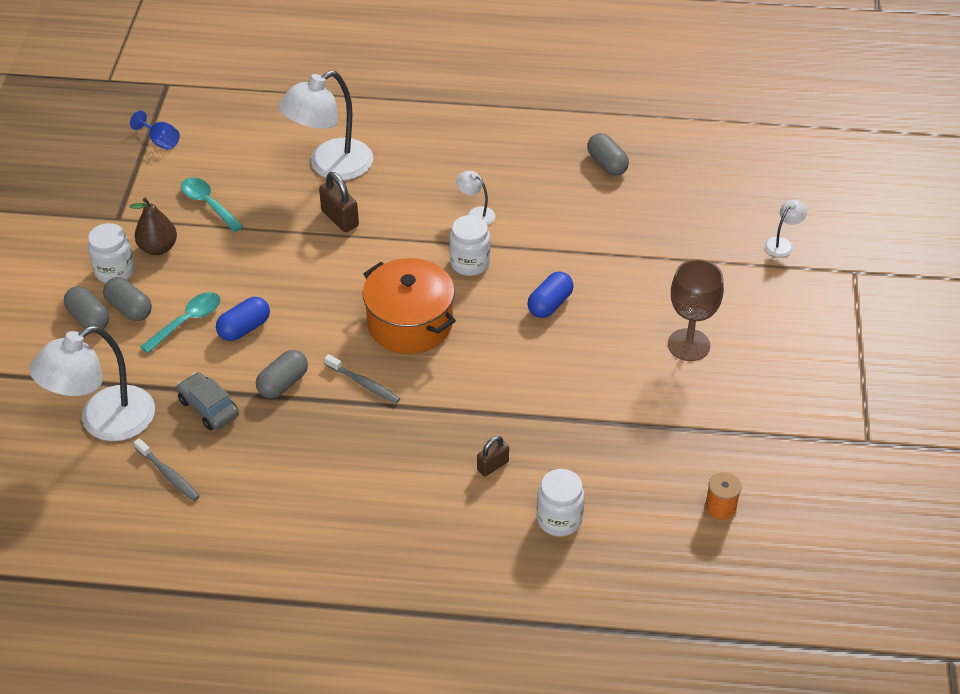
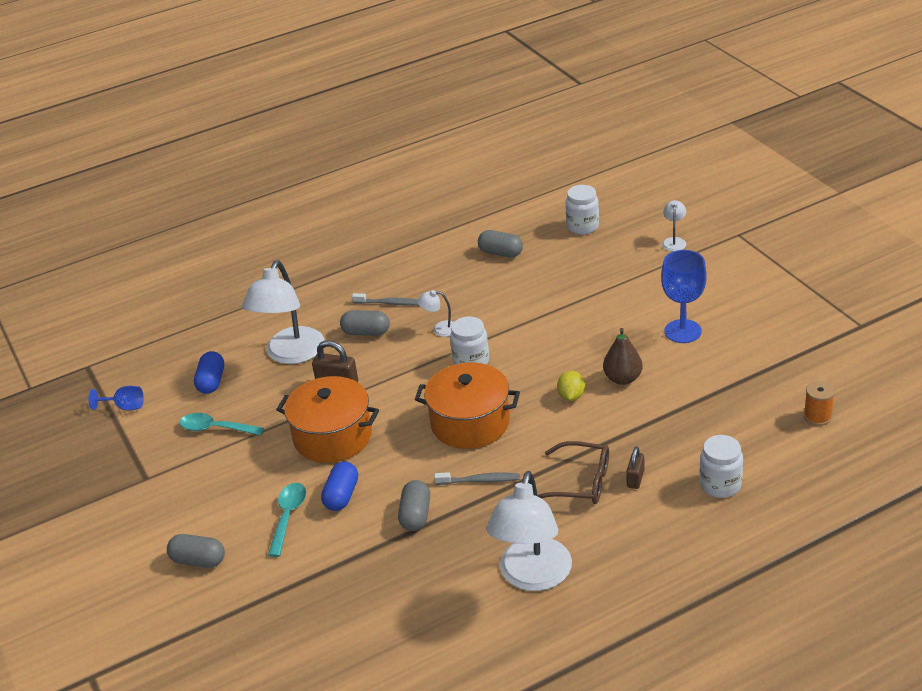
camera: 30 degrees left, 10 degrees down
white lamp [30,326,155,441] -> white lamp moved to [486,471,572,591]
white jar [88,223,135,283] -> white jar moved to [566,185,599,235]
grey capsule [103,277,152,321] -> grey capsule moved to [340,310,390,336]
brown pear [130,198,177,255] -> brown pear moved to [603,328,643,385]
grey toothbrush [134,438,200,501] -> grey toothbrush moved to [352,293,418,306]
grey car [176,372,239,430] -> none
blue capsule [527,271,574,318] -> blue capsule moved to [194,351,224,394]
brown goblet [668,259,724,361] -> blue goblet [661,250,707,343]
none -> orange pot [276,376,379,463]
none -> brown glasses [538,441,609,504]
none -> yellow lemon [557,371,585,401]

